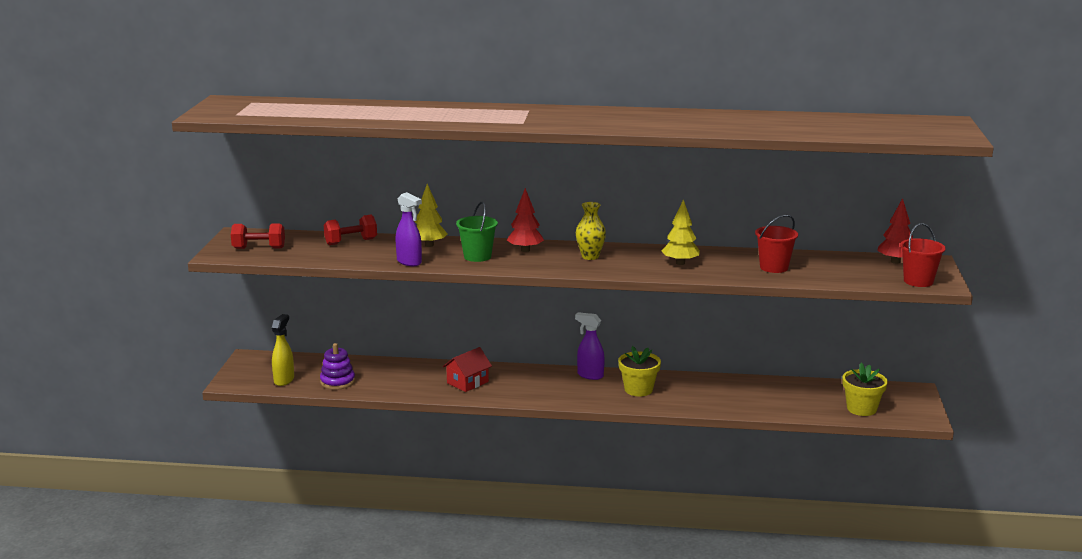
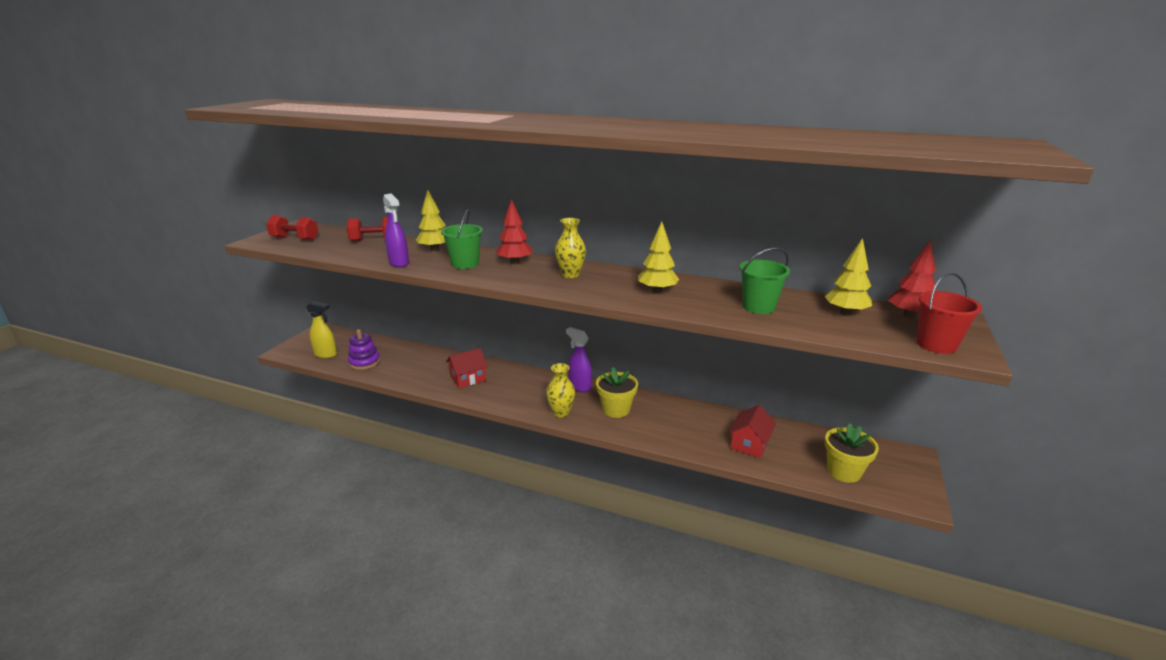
camera: 15 degrees right, 5 degrees up
yellow spray bottle [272,314,294,386] -> yellow spray bottle turned 75 degrees clockwise [306,301,337,358]
red bucket [755,215,798,273] -> green bucket [740,247,790,314]
none -> yellow vase [546,363,575,418]
none -> red house [728,405,776,458]
none -> yellow tree [824,238,872,315]

